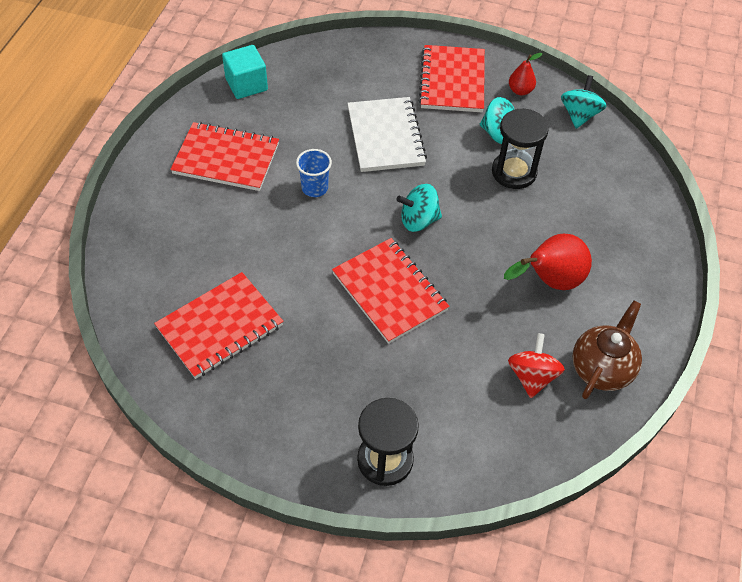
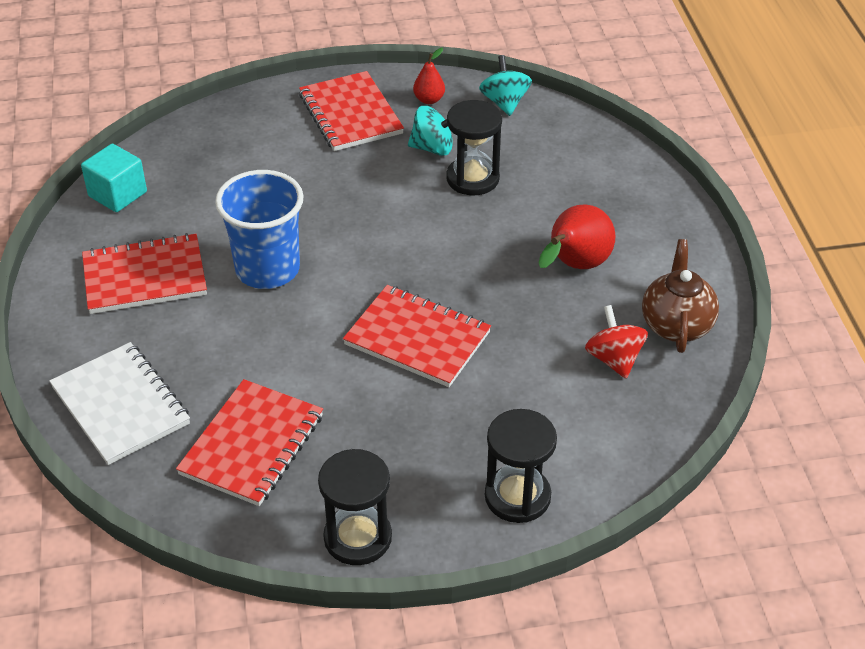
camera: 25 degrees left, 10 degrees down
blue cup [296,149,332,197] -> blue cup [215,170,304,289], size x1.97
white notebook [347,97,427,172] -> white notebook moved to [49,342,190,465]
turquoise spinning top [396,184,442,232] -> none
none -> black hourglass [318,449,392,565]

